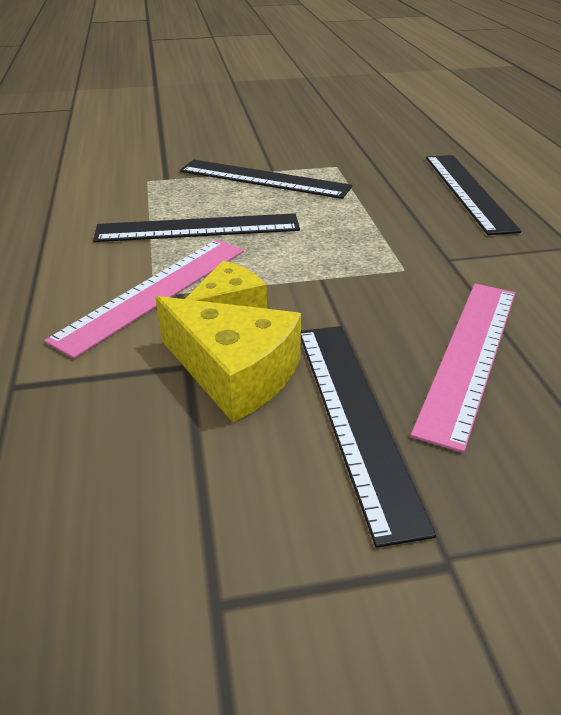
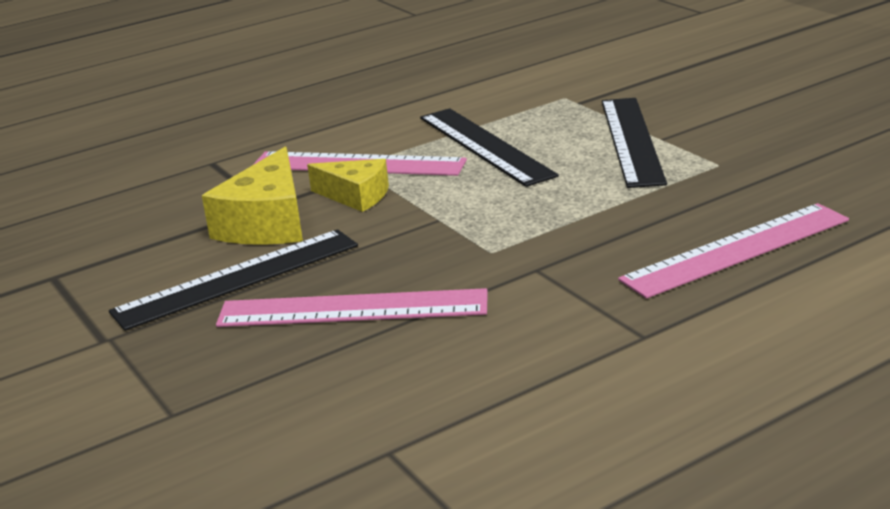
camera: 70 degrees right, 10 degrees down
black ruler [426,155,521,235] -> pink ruler [618,203,849,299]

